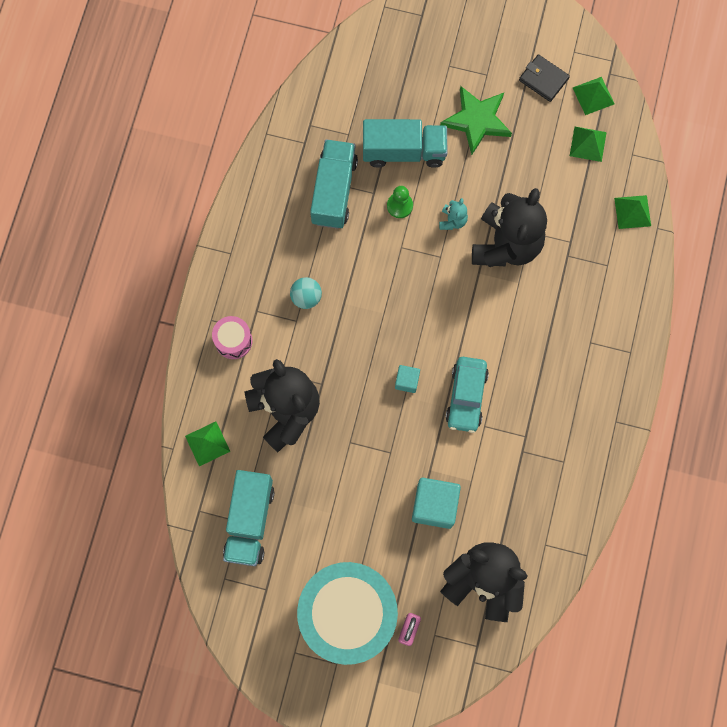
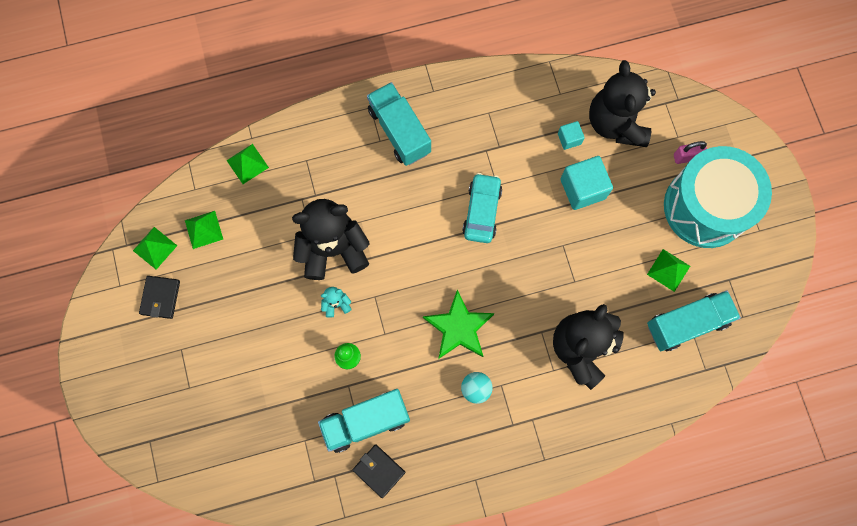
camera: 120 degrees left, 0 degrees up
green pyramid [185,421,230,466] -> green pyramid moved to [647,249,690,292]
pink drum [212,316,252,359] -> none
turquoise truck [363,119,447,168] -> turquoise truck moved to [367,82,431,166]
turquoise cube [395,365,420,393] -> turquoise cube moved to [558,121,585,150]
green star [440,86,512,155] -> green star moved to [423,289,495,359]
turquoise car [445,357,489,433] -> turquoise car turned 60 degrees counterclockwise [462,173,502,243]
none -> black wallet [353,444,405,498]

